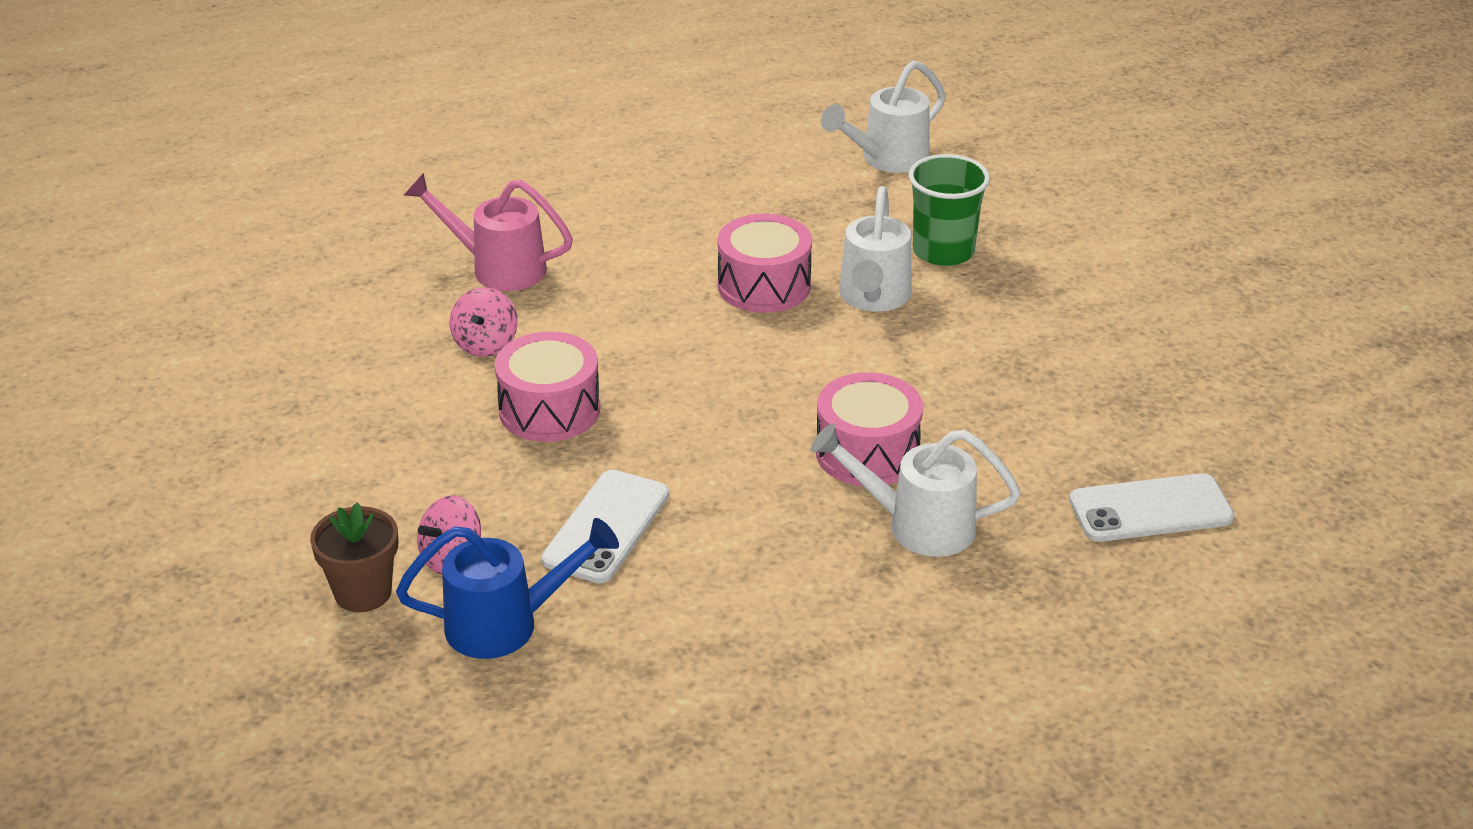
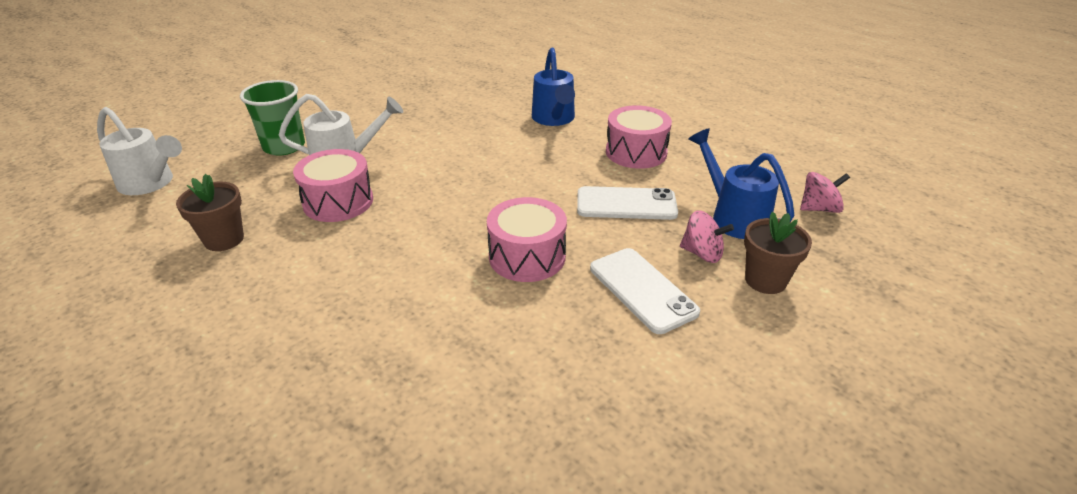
camera: 110 degrees left, 0 degrees up
pink watering can [404,173,573,291] -> none
pink spinning top [450,287,518,357] -> pink spinning top moved to [800,172,850,213]
white watering can [810,424,1021,557] -> blue watering can [532,47,575,126]
pink drum [816,372,923,486] -> pink drum moved to [606,106,672,169]
white phone [1069,473,1235,542] -> white phone moved to [590,248,700,334]
none -> brown flower pot [176,174,244,251]

